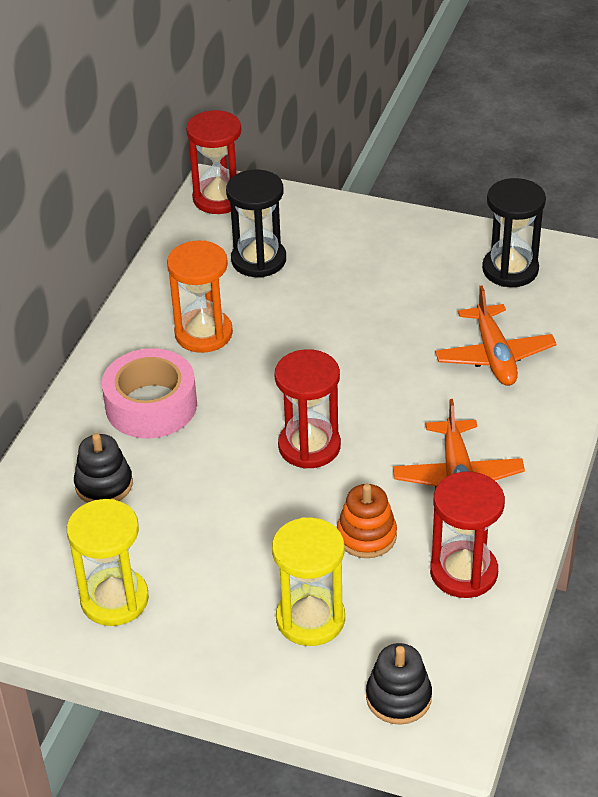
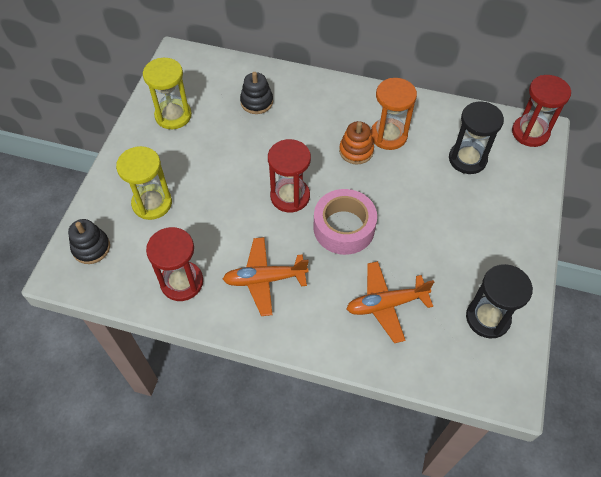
camera: 85 degrees right, 15 degrees up
pink tape [102,348,197,438] -> pink tape moved to [314,189,377,255]
orange stacking toy [337,484,397,558] -> orange stacking toy moved to [339,121,374,165]

